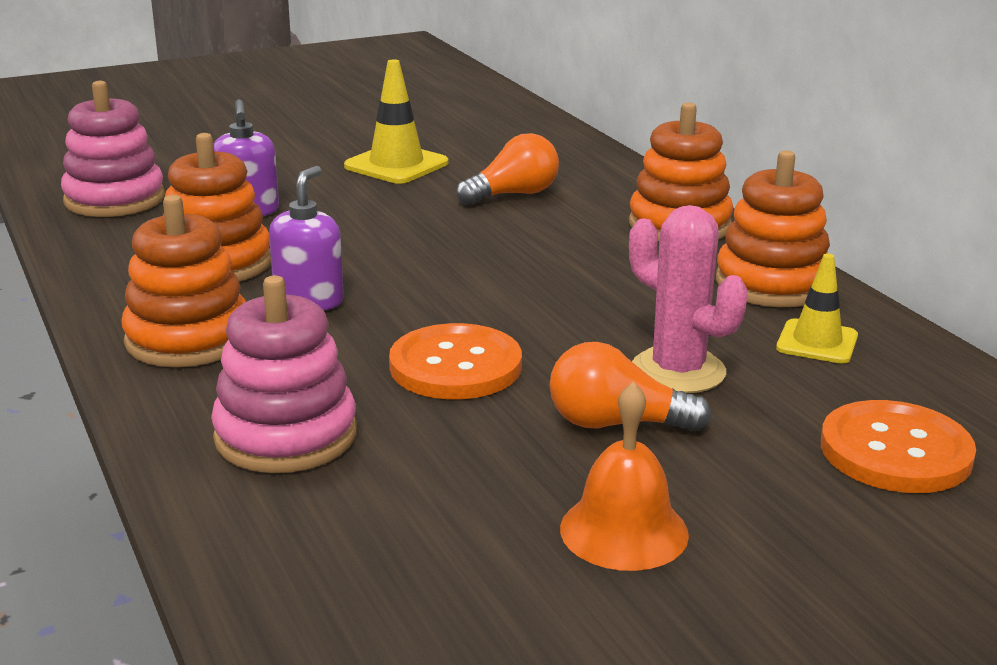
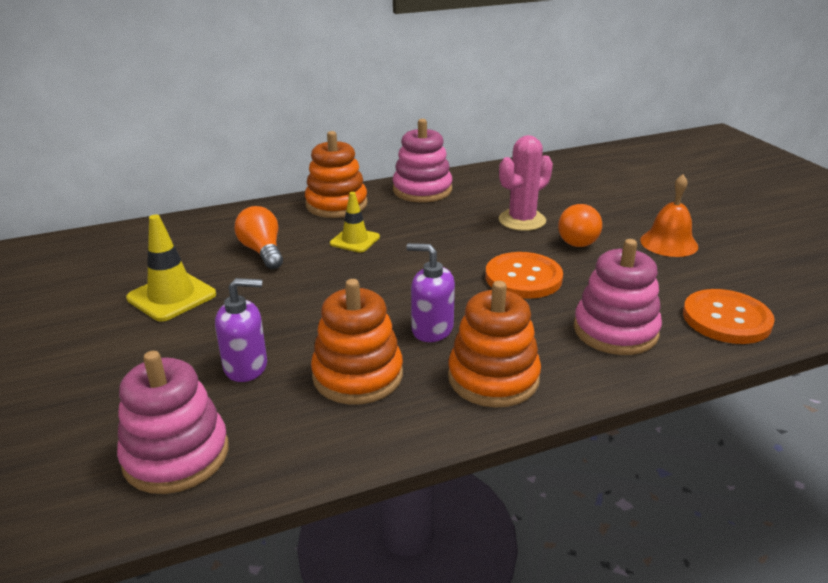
camera: 85 degrees left, 5 degrees up
orange stacking toy [716,150,830,307] -> pink stacking toy [393,119,452,202]
yellow traffic cone [776,253,858,363] -> yellow traffic cone moved to [330,192,380,253]
orange button [821,400,976,493] -> orange button moved to [683,289,775,344]

